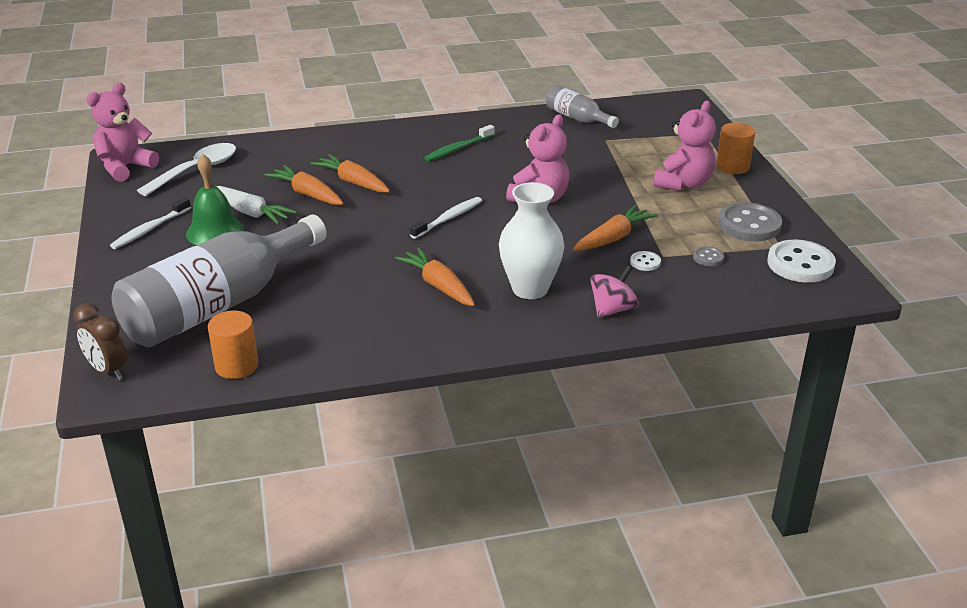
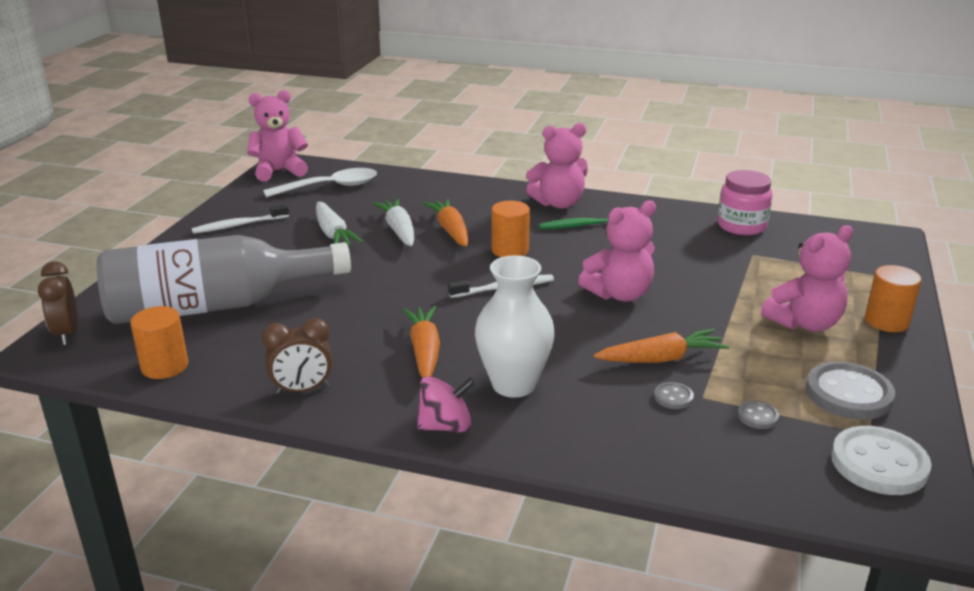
camera: 30 degrees right, 5 degrees down
green bell [186,154,244,245] -> none
orange carrot [265,165,343,205] -> white carrot [373,199,414,246]
grey bottle [546,85,619,128] -> pink jar [717,170,772,235]
pink spinning top [590,266,639,318] -> pink spinning top moved to [417,376,475,433]
white button [630,251,661,271] -> grey button [654,382,694,409]
none -> brown clock [262,318,332,394]
none -> orange cylinder [492,201,530,257]
none -> pink teddy bear [526,123,588,209]

